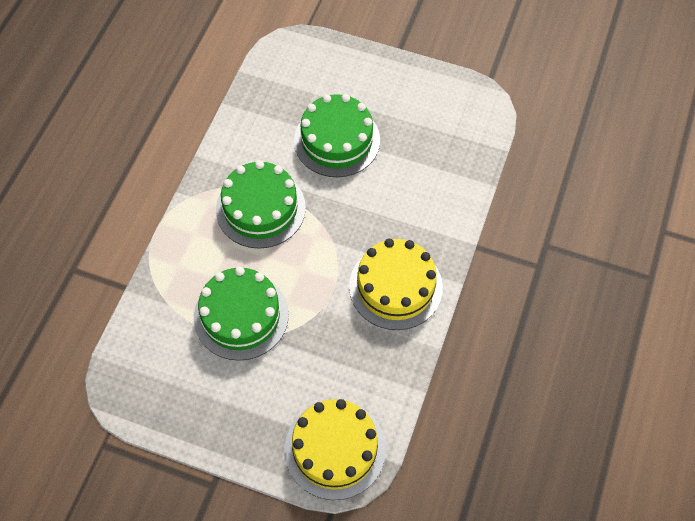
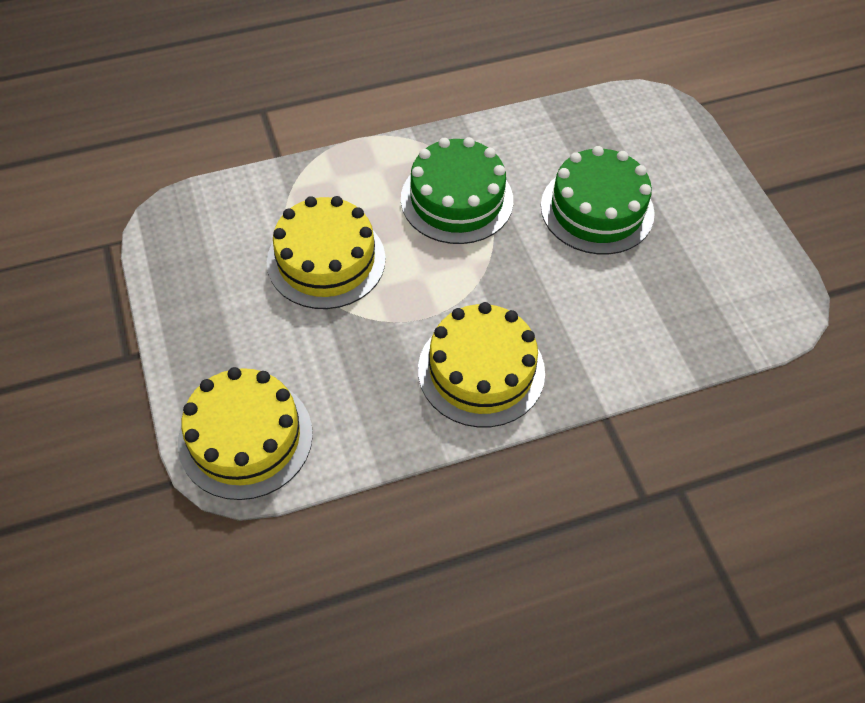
camera: 50 degrees right, 5 degrees down
green cake [194,267,289,361] -> yellow cake [267,196,386,309]

